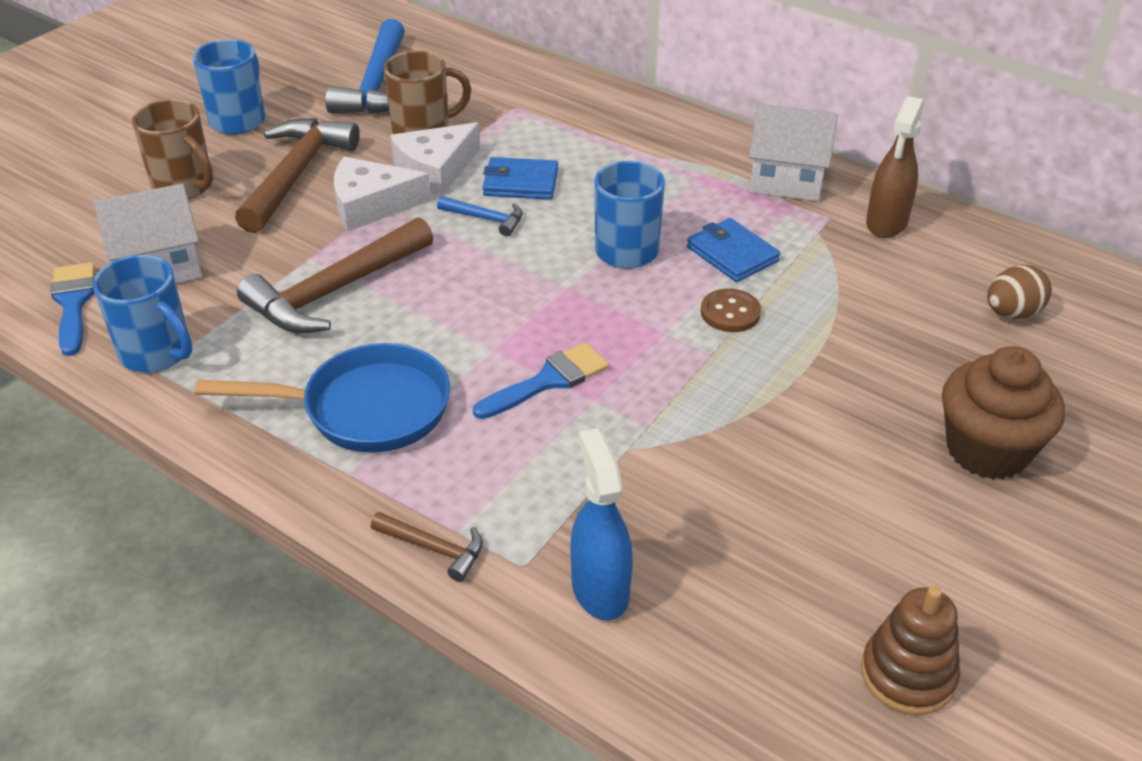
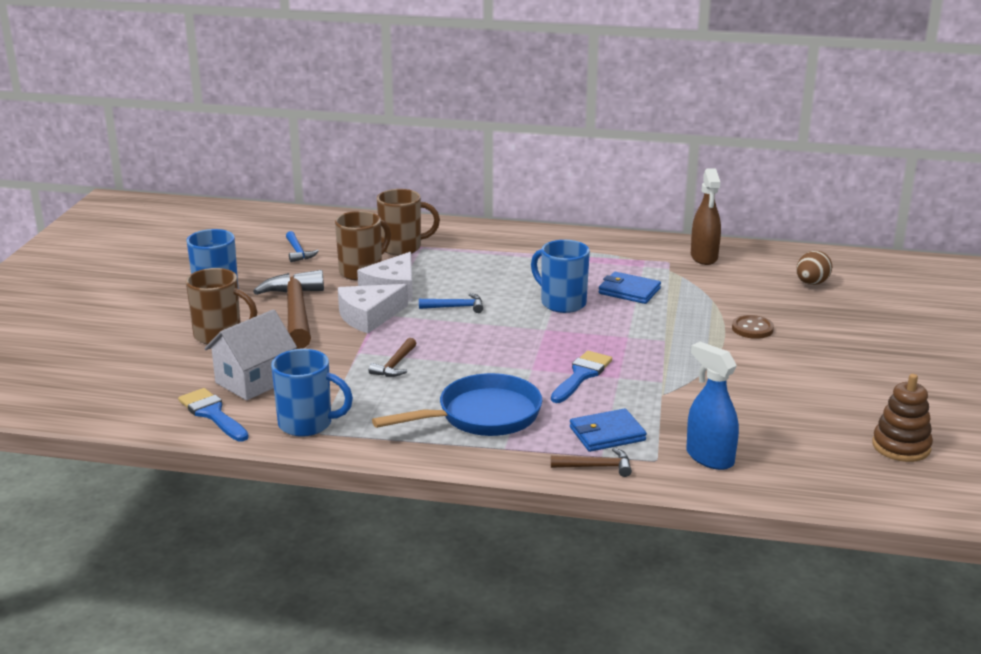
camera: 25 degrees left, 15 degrees down
brown hammer [237,217,433,333] -> brown hammer [369,338,416,377], size x0.47
blue hammer [325,19,405,114] -> blue hammer [286,231,319,262], size x0.47
blue wallet [482,157,558,200] -> blue wallet moved to [570,408,647,452]
brown button [701,289,761,332] -> brown button moved to [732,315,774,339]
white house [749,104,838,201] -> none
brown cupcake [942,346,1065,480] -> none
none -> brown mug [377,189,440,255]

